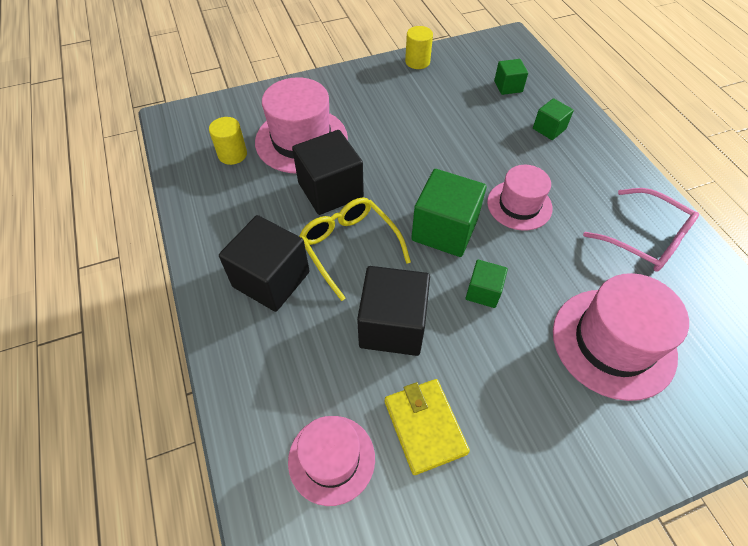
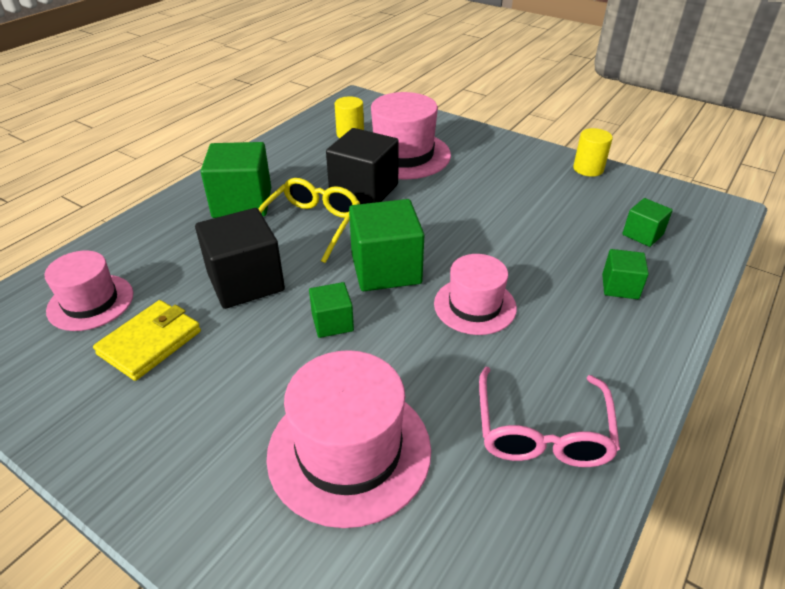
camera: 55 degrees right, 15 degrees down
black cube [219,215,310,312] -> green cube [201,142,271,218]

